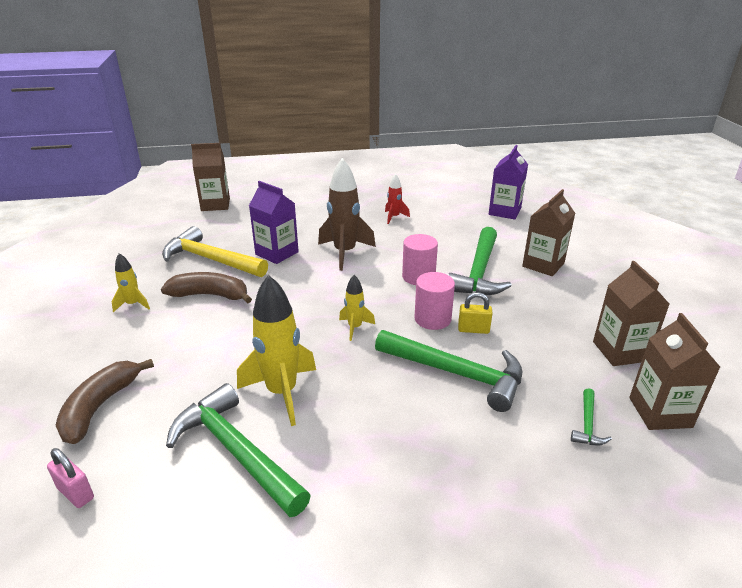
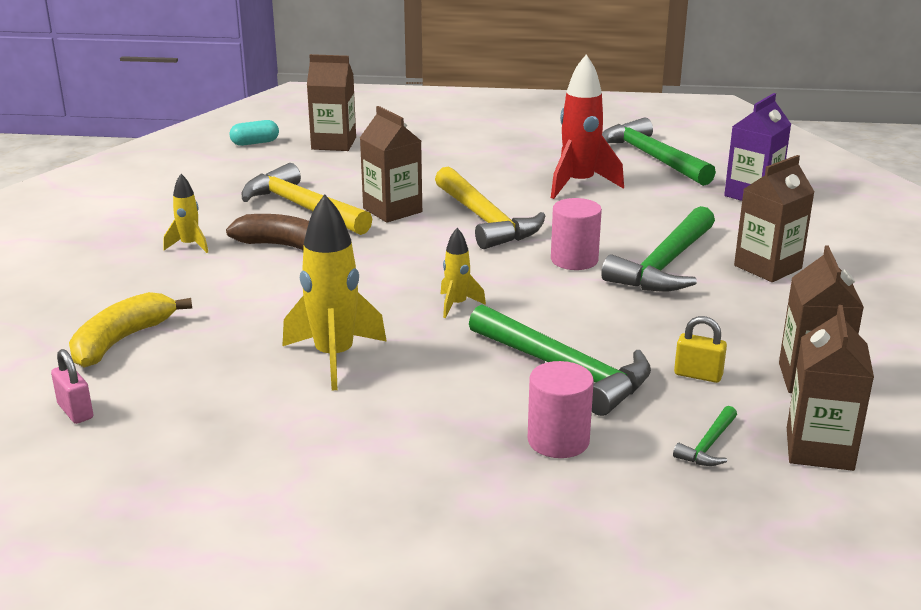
camera: 15 degrees right, 5 degrees down
brown banana [55,359,154,444] -> yellow banana [69,292,192,368]
green hammer [166,383,311,517] -> green hammer moved to [602,118,716,186]
purple carton [249,181,299,264] -> brown carton [360,106,422,223]
brown rocket [318,158,376,271] -> yellow hammer [435,166,545,249]
red rocket [385,174,410,224] -> red rocket [551,55,624,199], size x1.92
pink cylinder [414,272,455,330] -> pink cylinder moved to [528,361,594,458]
yellow padlock [458,292,493,334] -> yellow padlock moved to [674,316,727,383]
none -> turquoise capsule [230,120,279,146]

